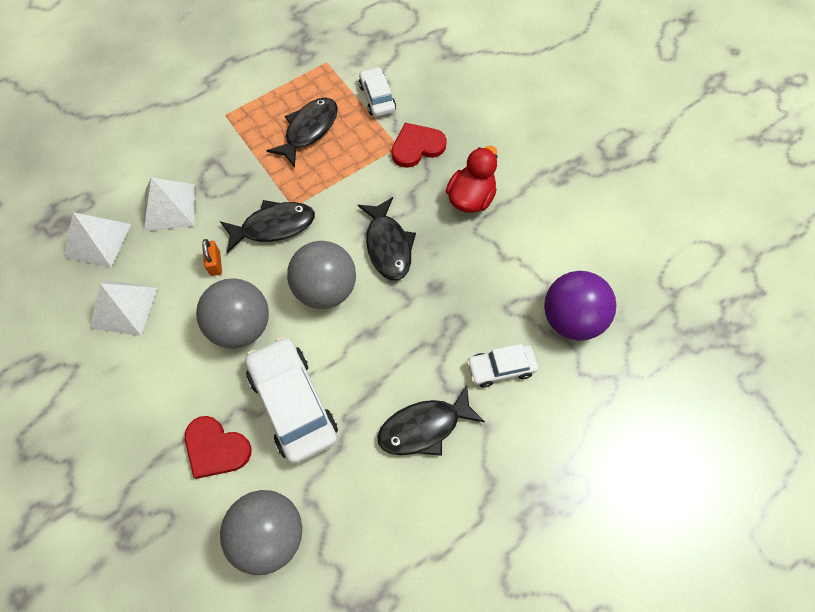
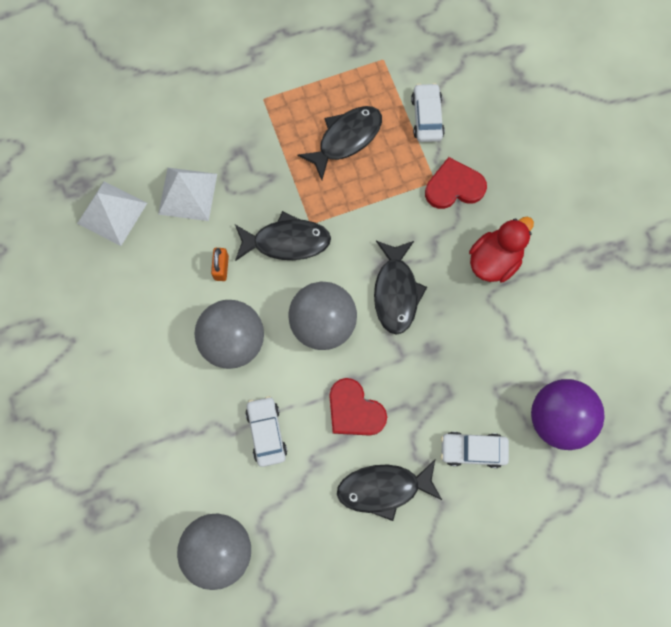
camera: 15 degrees right, 10 degrees up
white pyramid [90,281,157,336] -> none
red heart [185,416,251,479] -> red heart moved to [329,378,387,436]
white car [245,336,338,464] -> white car [245,396,287,467], size x0.57

